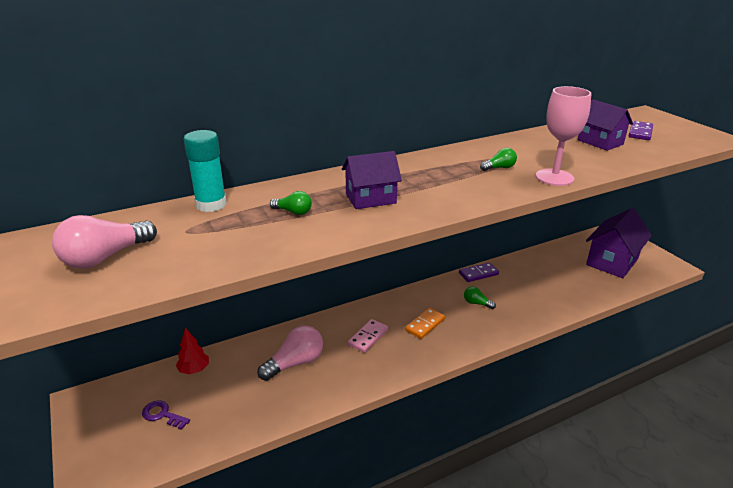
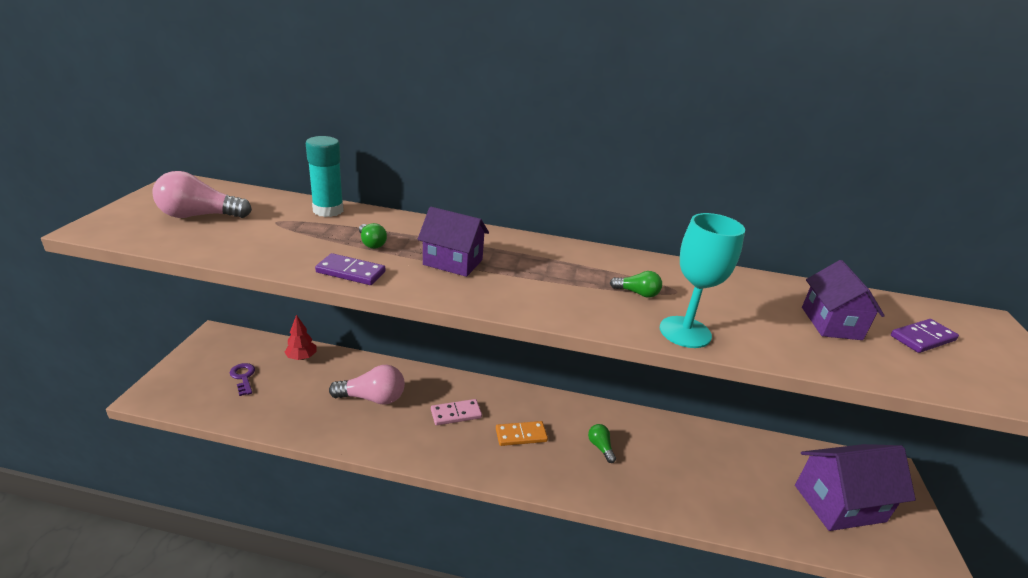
camera: 35 degrees right, 0 degrees up
purple domino [459,263,499,282] -> purple domino moved to [315,253,385,285]
pink goblet [536,86,591,186] -> turquoise goblet [660,213,745,348]

